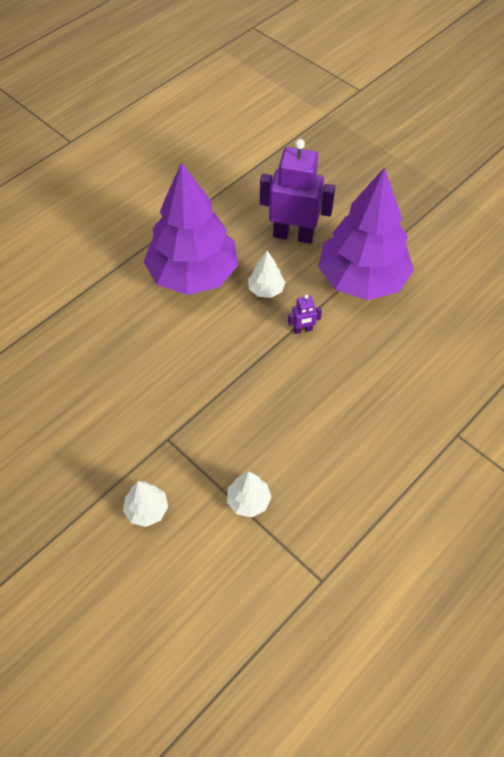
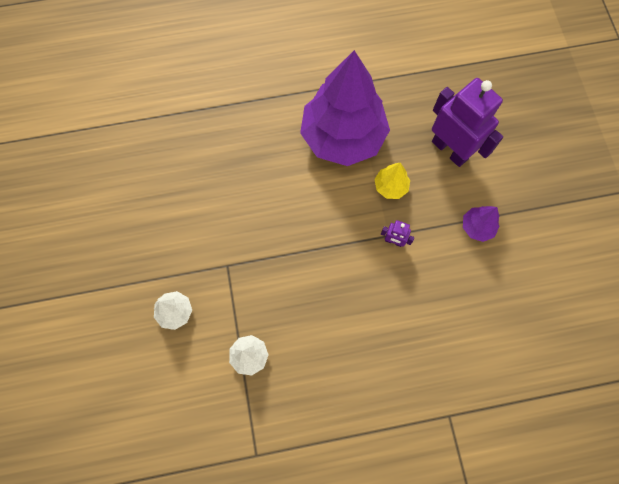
camera: 35 degrees right, 15 degrees up
white tree [248,250,285,298] -> yellow tree [374,163,410,199]
purple tree [318,167,414,300] -> purple tree [463,206,499,242], size x0.40

